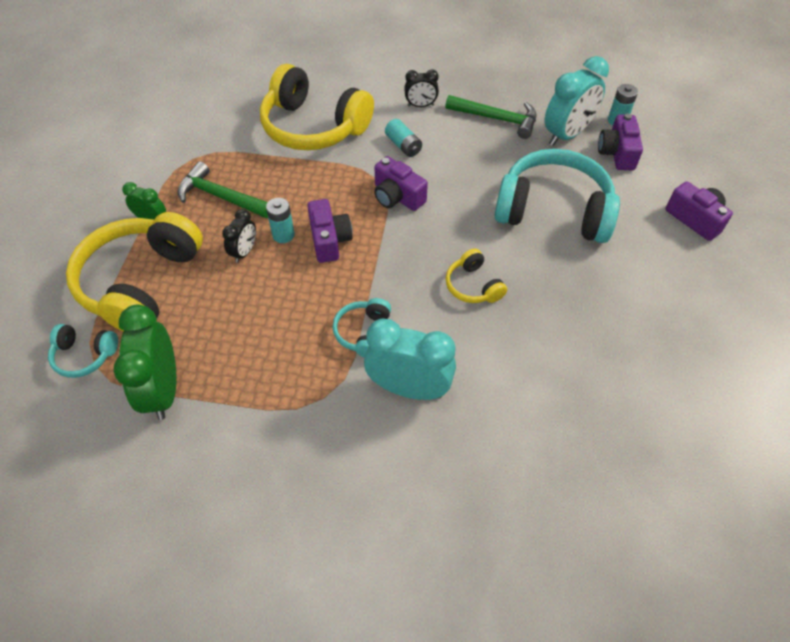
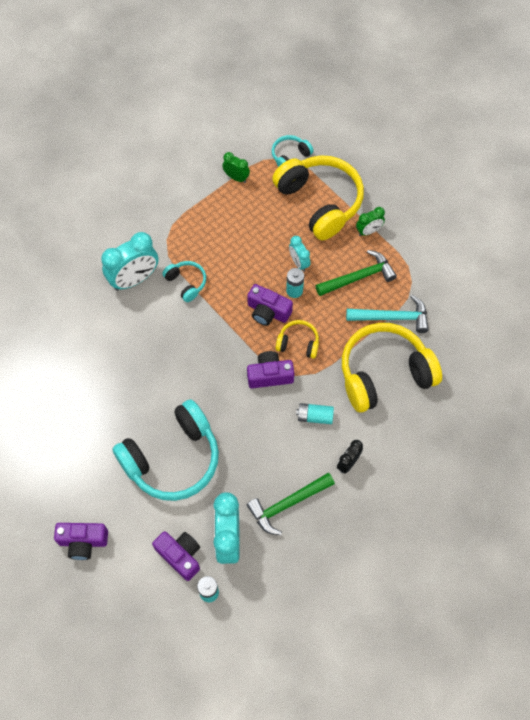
camera: 130 degrees right, 10 degrees up
green clock [113,304,176,420] -> green clock [222,152,250,183], size x0.53
black clock [222,209,256,263] -> turquoise clock [289,236,310,272]
yellow headphones [446,249,507,303] -> yellow headphones moved to [275,320,319,359]
none -> turquoise hammer [346,295,429,333]

